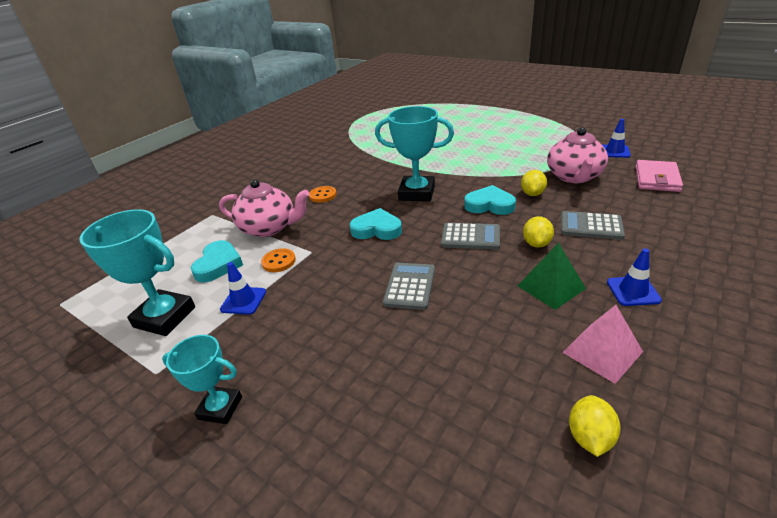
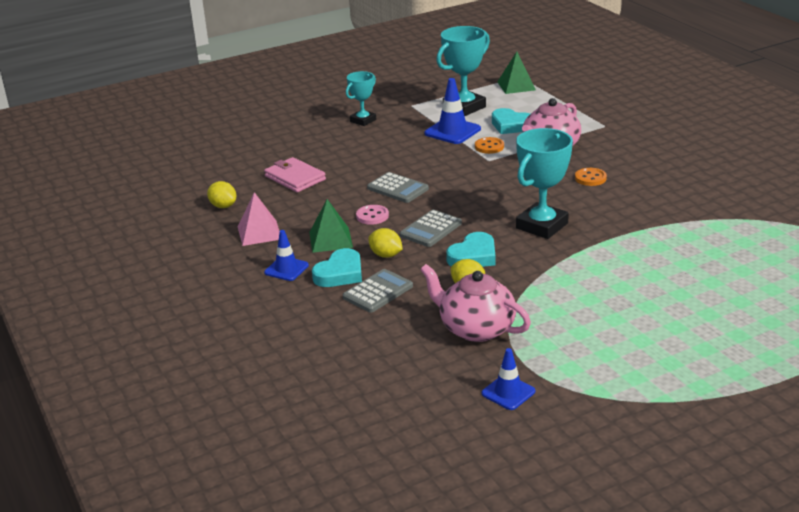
camera: 115 degrees right, 5 degrees down
blue traffic cone [220,262,266,315] -> blue traffic cone [425,78,481,144], size x1.56
turquoise heart [350,208,402,240] -> turquoise heart moved to [312,248,362,287]
pink wallet [636,160,683,192] -> pink wallet moved to [264,157,326,192]
none -> pink button [356,205,389,225]
none -> green pyramid [497,52,536,94]

